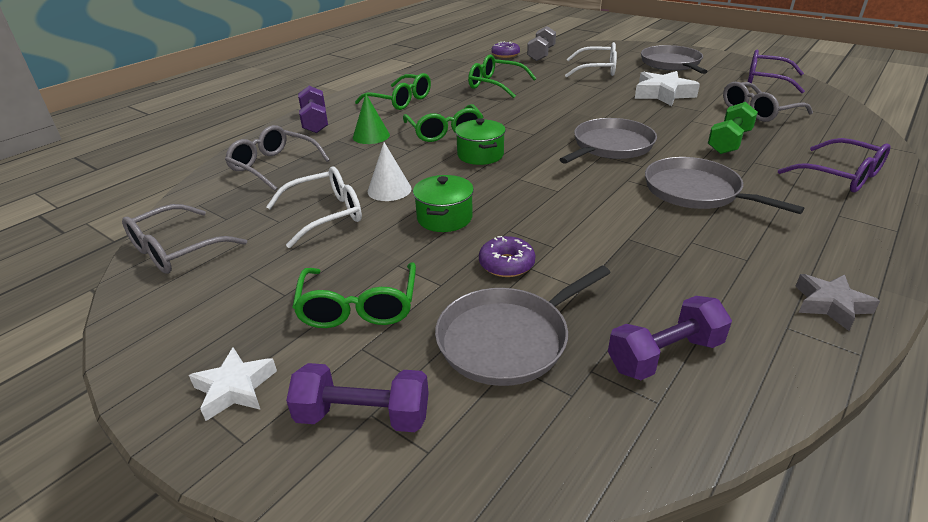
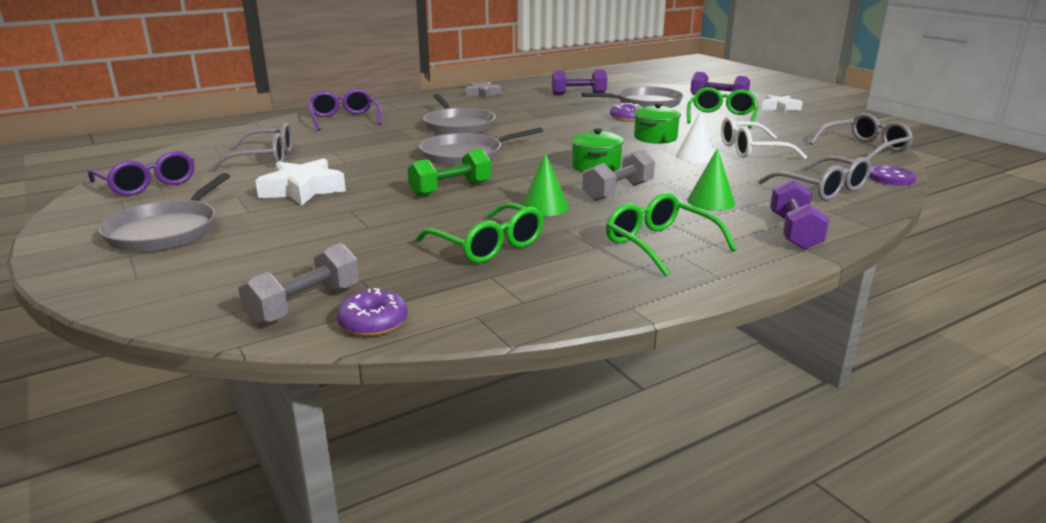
camera: 160 degrees left, 10 degrees down
green glasses [403,104,484,142] -> grey dumbbell [582,149,655,201]
white glasses [565,42,617,78] -> none
green dumbbell [708,102,758,154] -> green dumbbell moved to [408,149,491,197]
none -> green cone [522,153,569,216]
none -> purple button [869,166,916,186]

